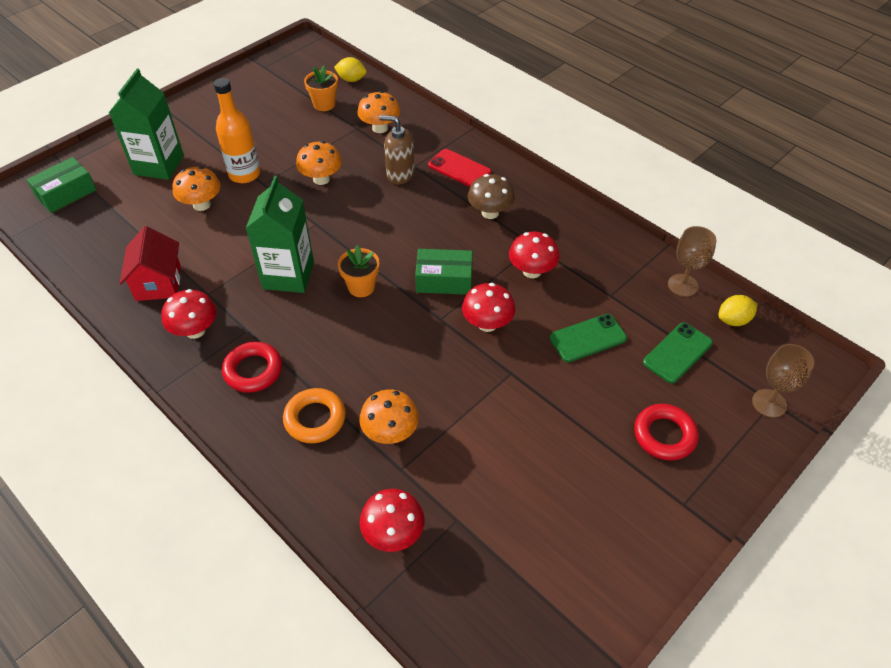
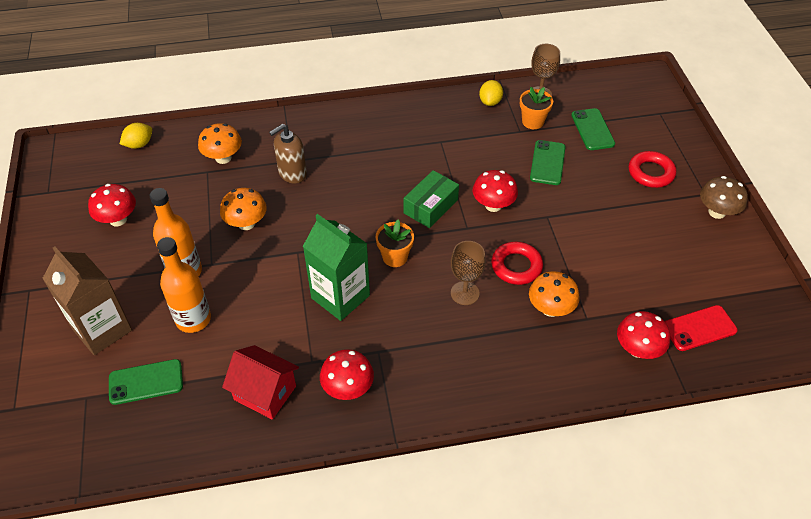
camera: 55 degrees left, 0 degrees up
green box [27,157,96,213] -> none
green carton [109,69,184,180] -> brown carton [42,247,132,355]
orange mushroom [172,166,221,211] -> orange bottle [157,237,211,333]
red ring [222,342,282,393] -> red ring moved to [491,242,543,285]
orange ring [283,388,346,443] -> none
orange flower pot [304,66,338,111] -> orange flower pot moved to [520,87,553,129]
red phone [428,149,491,187] -> red phone moved to [665,305,738,351]
brown mushroom [468,174,515,219] -> brown mushroom moved to [700,176,748,219]
red mushroom [509,232,560,278] -> red mushroom moved to [88,184,136,226]
yellow lemon [718,295,757,326] -> yellow lemon moved to [479,80,503,106]
brown goblet [752,344,814,418] -> brown goblet moved to [451,241,486,305]
none -> green phone [109,359,183,405]

